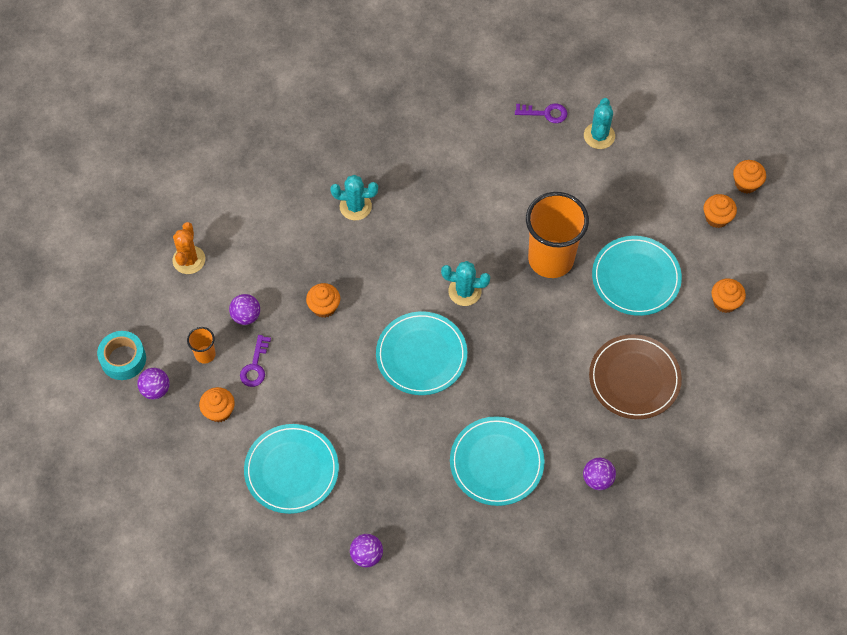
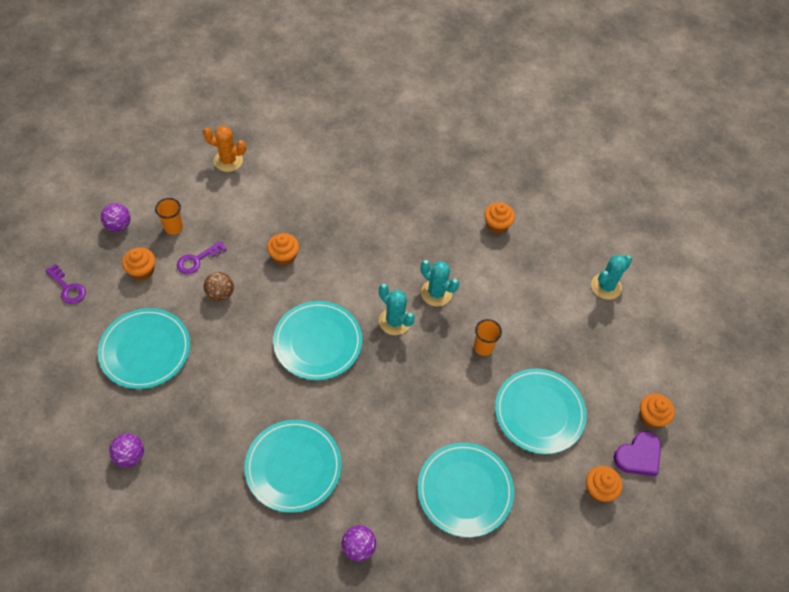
camera: 35 degrees right, 5 degrees down
turquoise tape [97,331,146,380] -> none
orange cactus [172,222,205,274] -> orange cactus turned 60 degrees clockwise [203,126,246,172]
purple ball [229,294,260,325] -> none
turquoise cactus [330,175,378,220] -> turquoise cactus moved to [421,260,459,307]
purple key [515,104,568,123] -> purple key moved to [45,264,86,304]
orange cup [526,192,589,278] -> orange cup [474,319,502,356], size x0.44
brown plate [589,334,682,419] -> turquoise plate [418,443,514,538]
orange cupcake [733,160,766,193] -> orange cupcake moved to [484,203,515,234]
none -> brown ball [204,272,234,302]
none -> purple heart [614,431,661,476]

